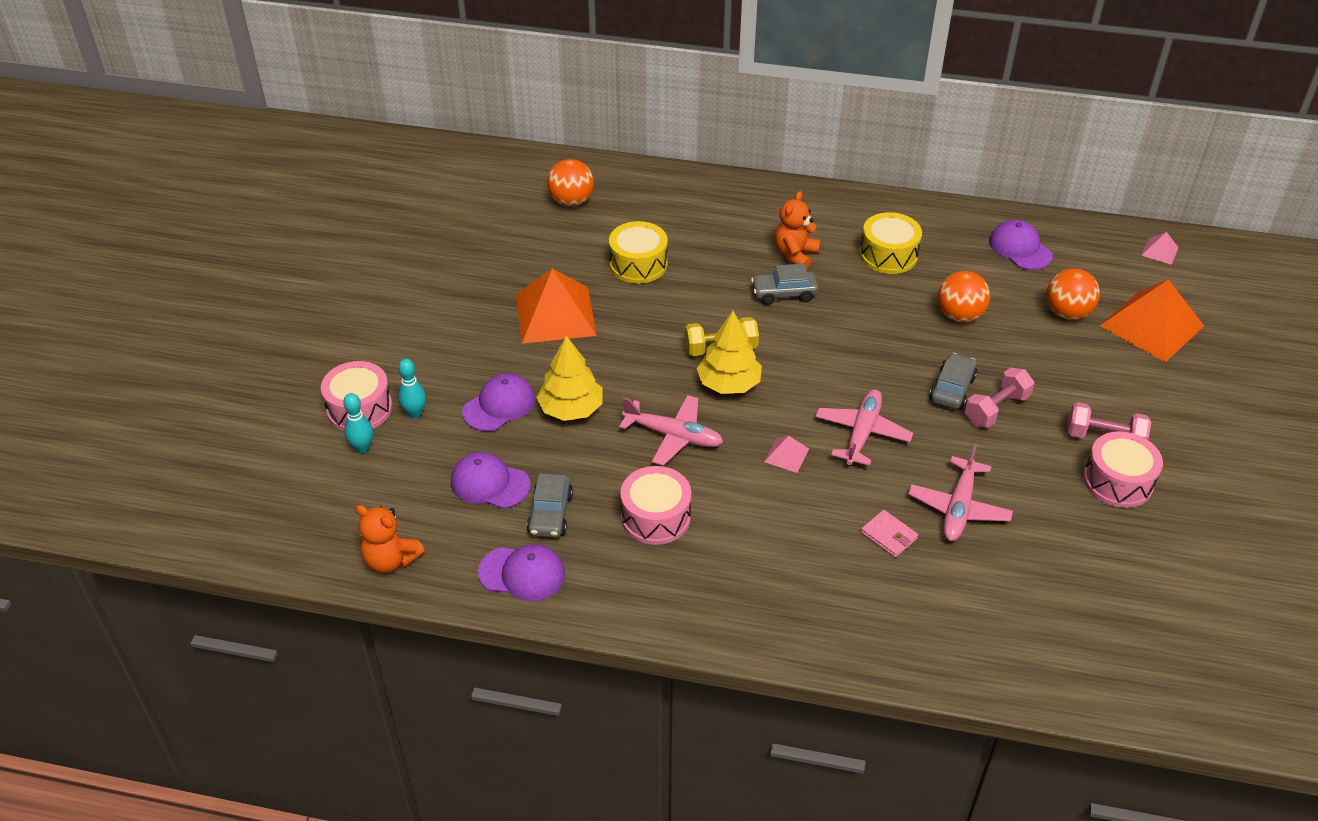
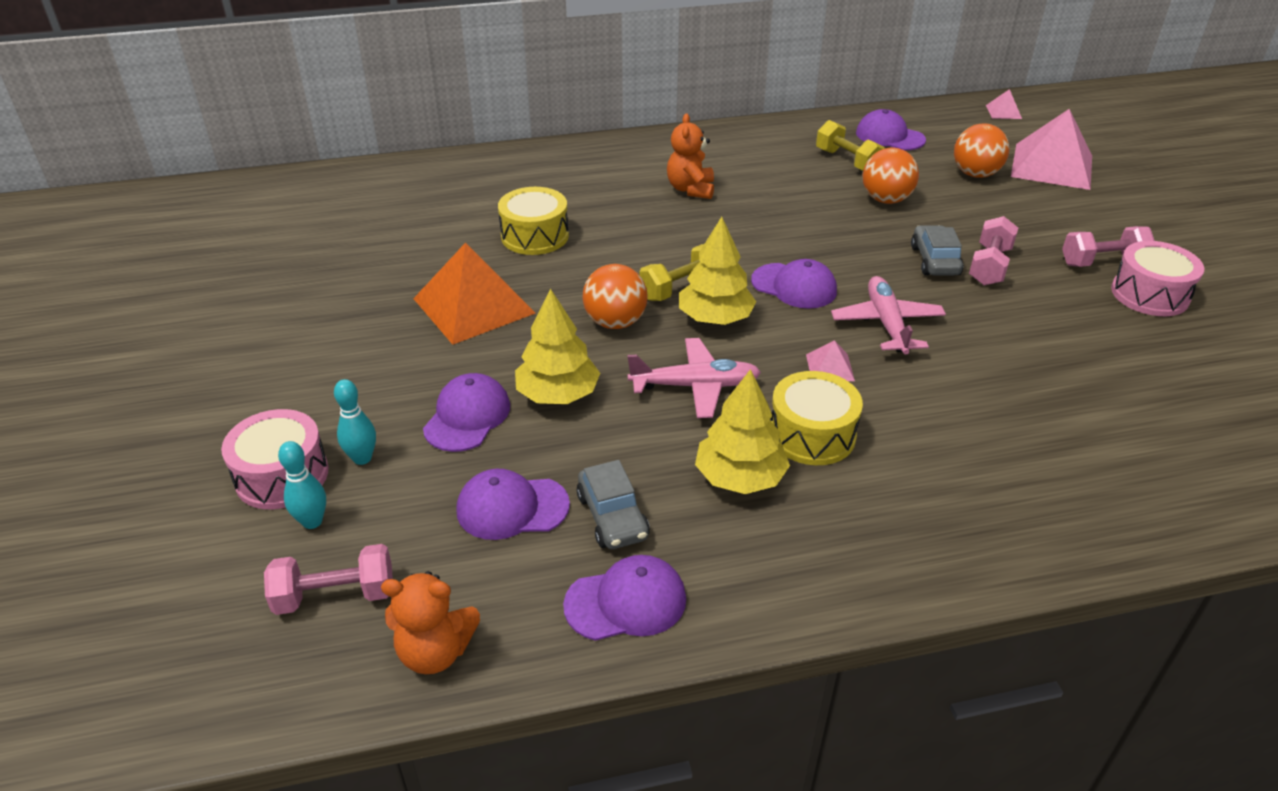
camera: 25 degrees left, 5 degrees down
orange ball [547,159,594,207] -> orange ball moved to [583,264,648,329]
pink drum [620,466,691,545] -> yellow tree [695,369,790,494]
grey car [751,264,818,305] -> none
yellow drum [860,212,922,274] -> yellow drum moved to [771,371,863,465]
pink wallet [861,510,918,557] -> none
pink plane [908,444,1013,541] -> none
orange pyramid [1100,279,1204,362] -> pink pyramid [1011,109,1092,190]
none -> pink dumbbell [264,544,393,615]
none -> purple cap [751,259,837,309]
none -> yellow dumbbell [816,120,885,171]

